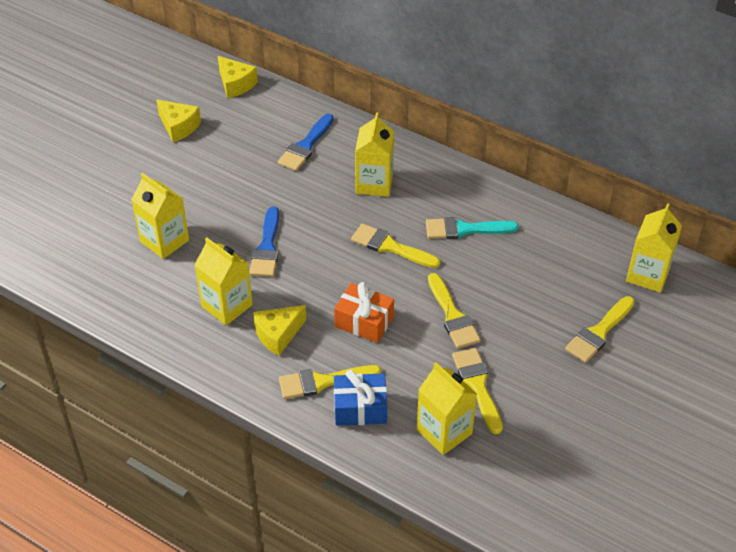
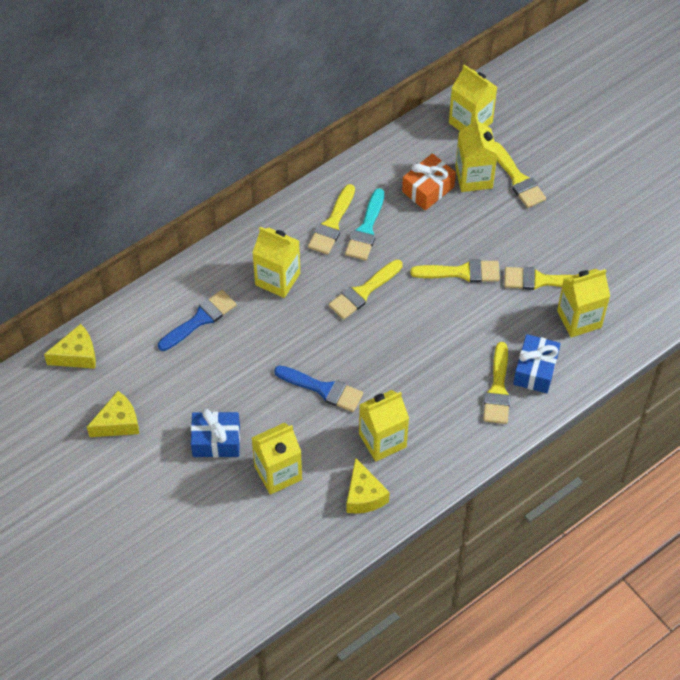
camera: 70 degrees left, 10 degrees up
yellow cheese [253,305,306,356] -> yellow cheese moved to [346,458,390,514]
blue brush [278,114,334,171] -> blue brush turned 90 degrees counterclockwise [158,290,236,351]
orange gift [334,282,394,343] -> orange gift moved to [402,153,456,211]
none -> blue gift [191,409,240,457]
none -> yellow brush [308,184,355,255]
none -> yellow carton [455,117,498,192]

